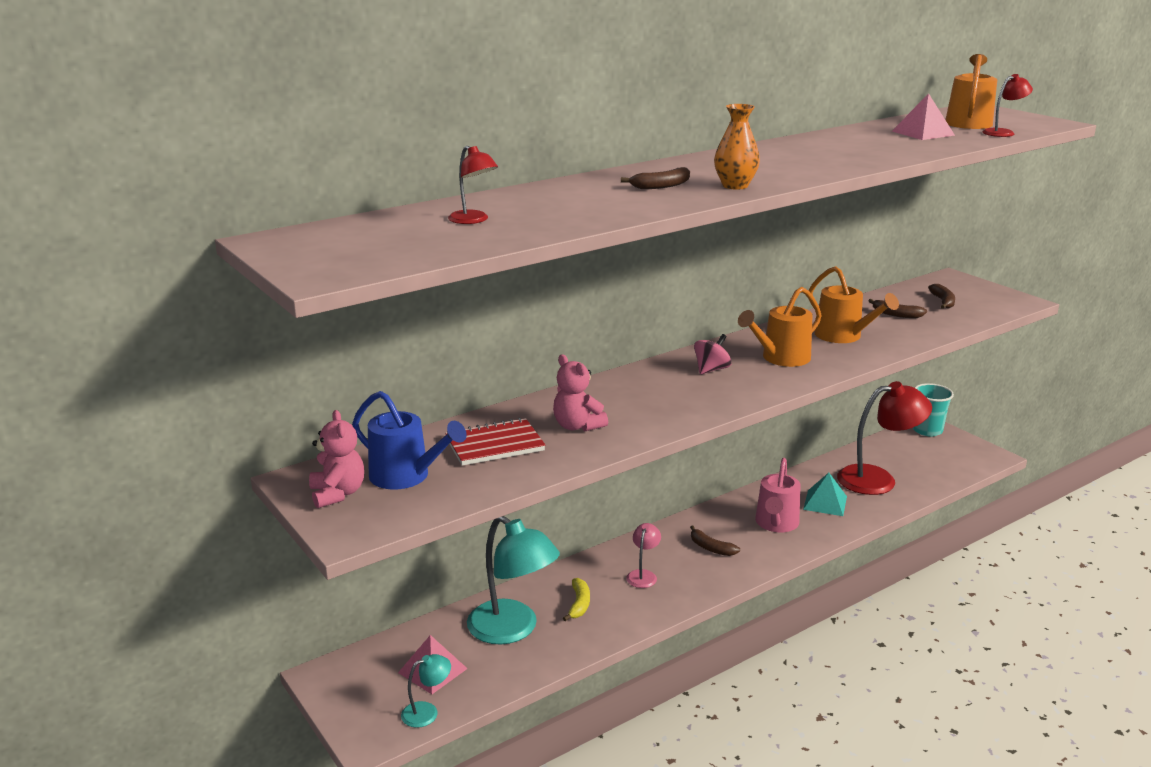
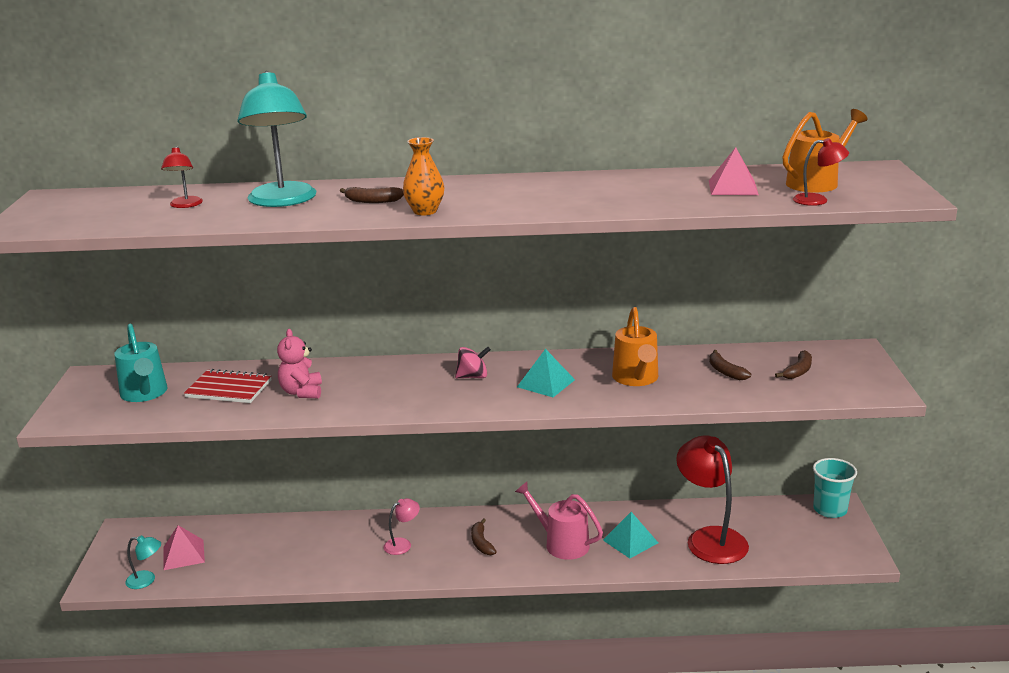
camera: 35 degrees right, 0 degrees up
pink teddy bear [309,410,364,508] -> none
blue watering can [352,391,467,489] -> turquoise watering can [114,324,167,402]
turquoise lamp [467,516,560,645] -> turquoise lamp moved to [237,71,316,207]
yellow banana [563,578,590,621] -> none
orange watering can [738,287,822,367] -> turquoise pyramid [517,349,575,397]
pink watering can [755,458,801,532] -> pink watering can turned 75 degrees clockwise [515,482,603,560]
red lamp [837,381,932,495] -> red lamp turned 135 degrees counterclockwise [676,435,749,564]

